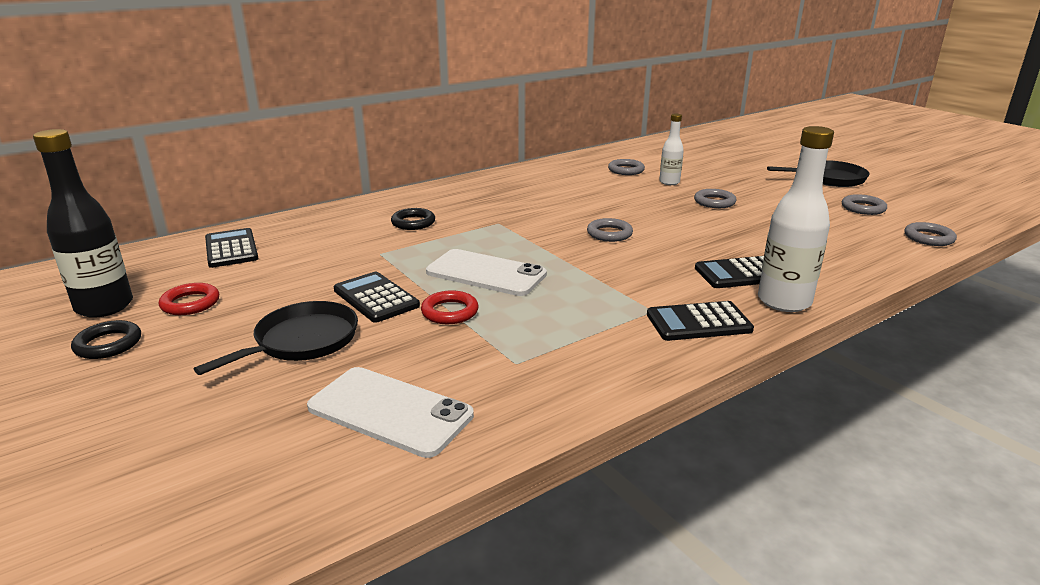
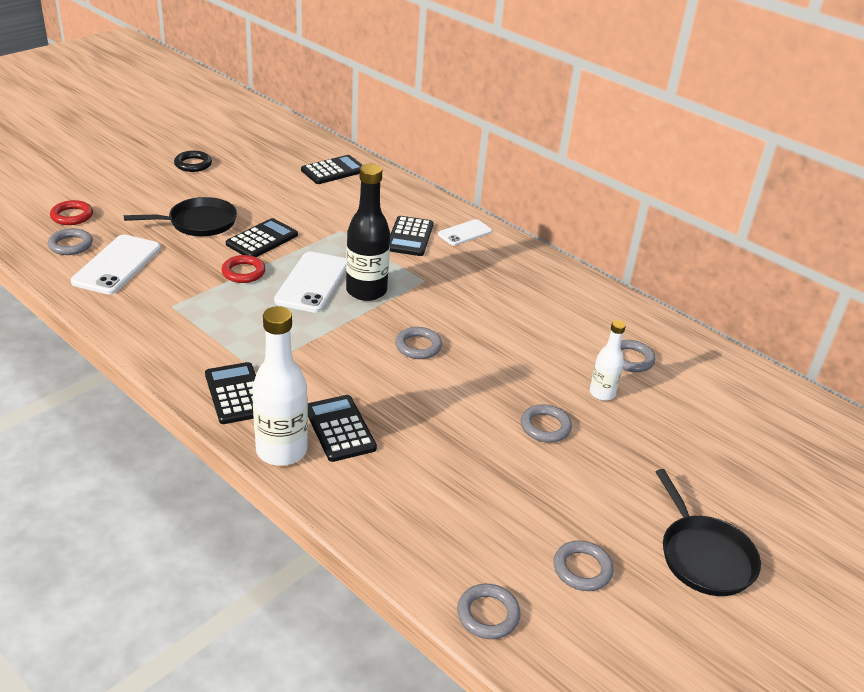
camera: 75 degrees right, 10 degrees up
black bottle [33,129,133,318] -> black bottle moved to [346,164,390,301]
red ring [159,283,219,315] -> red ring moved to [50,200,93,225]
black pan [194,301,358,375] -> black pan turned 45 degrees counterclockwise [124,197,237,236]
black ring [391,208,435,230] -> black calculator [390,216,433,256]
none -> grey ring [48,228,93,255]
none -> white phone [438,219,492,246]

